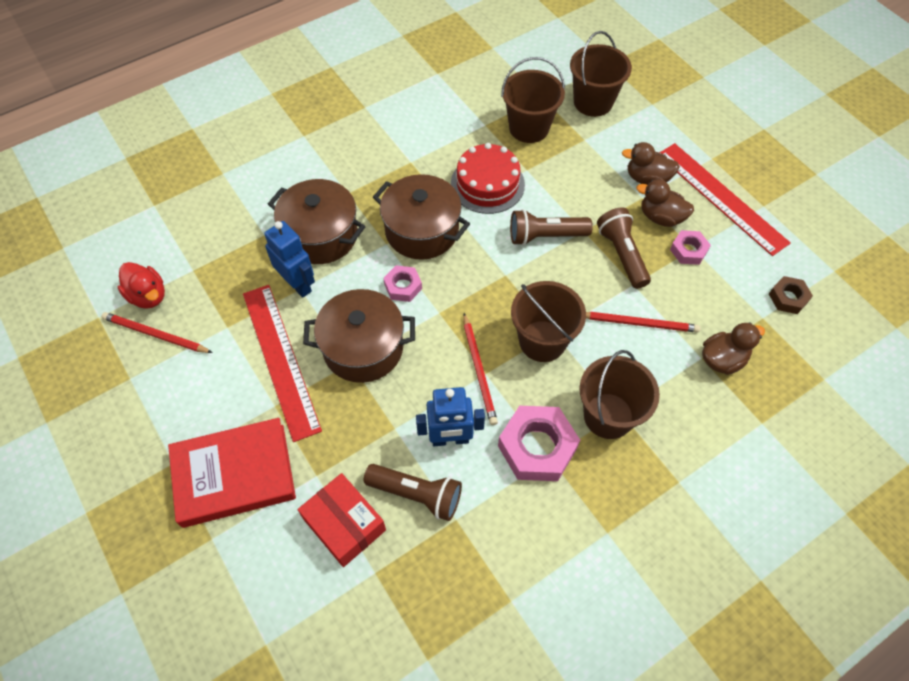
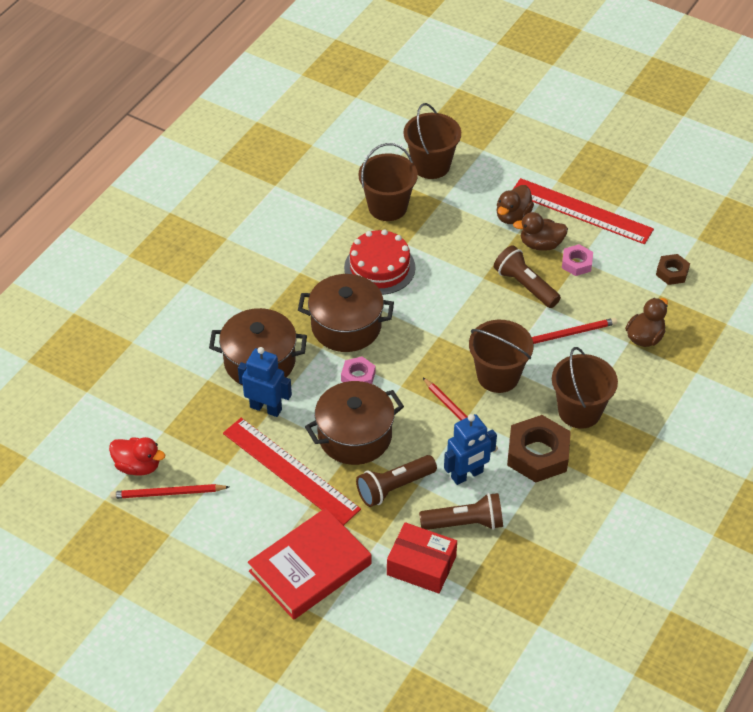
camera: 25 degrees left, 10 degrees down
pink nut [498,406,580,481] -> brown nut [507,415,571,482]
brown flashlight [510,209,593,246] -> brown flashlight moved to [356,455,437,507]
brown duck [622,142,680,185] -> brown duck turned 45 degrees counterclockwise [496,185,534,224]

